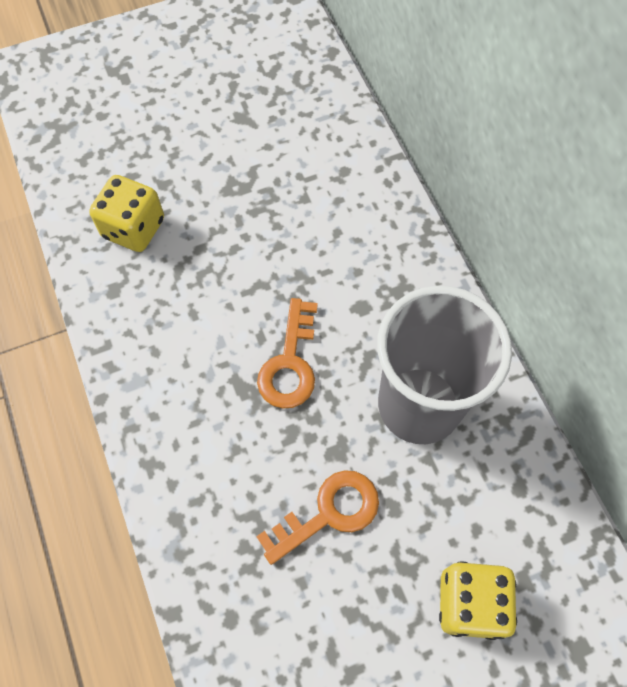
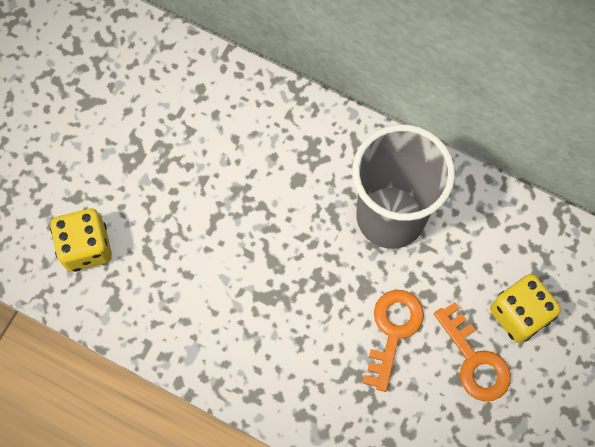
camera: 40 degrees left, 5 degrees up
orange key [257,298,318,409] -> orange key moved to [434,302,511,401]

